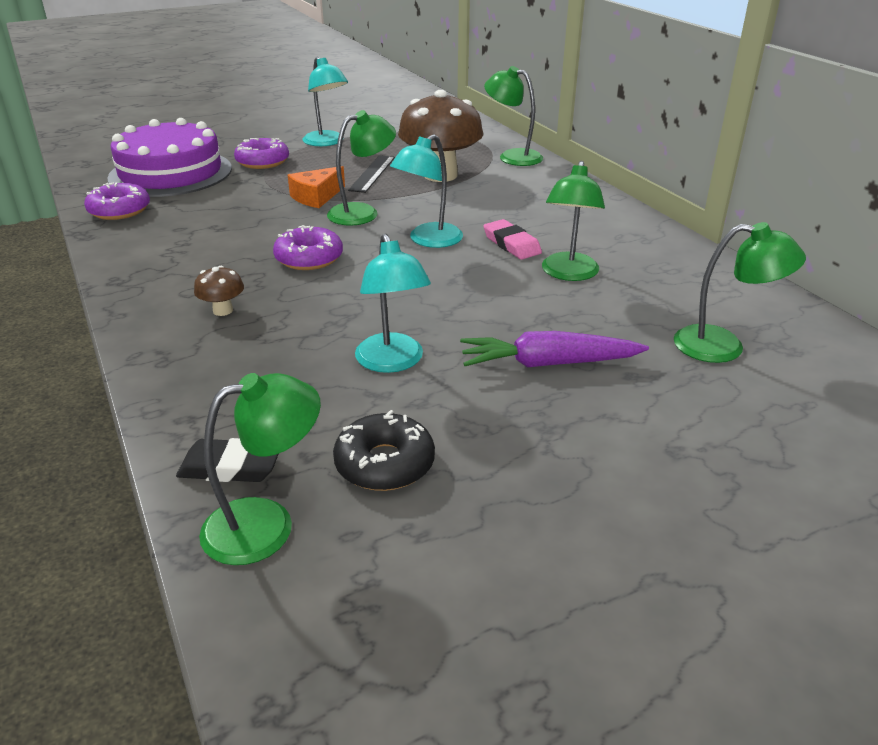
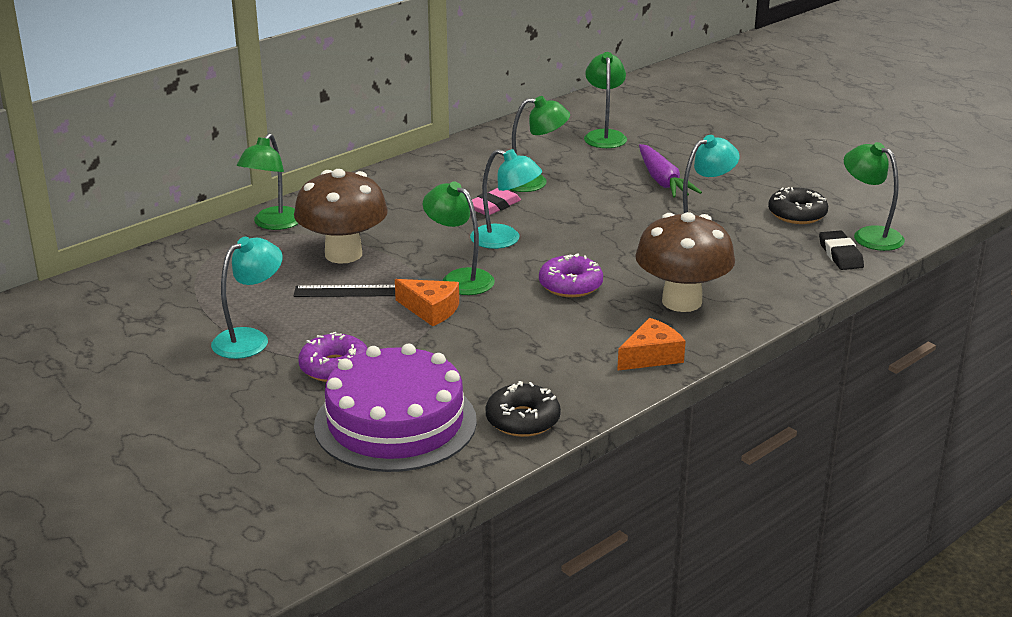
camera: 105 degrees left, 5 degrees down
purple donut [84,182,150,220] -> black donut [486,381,561,437]
brown mushroom [194,266,244,316] -> brown mushroom [635,212,735,312], size x2.36
none -> orange cheese [617,318,686,371]

